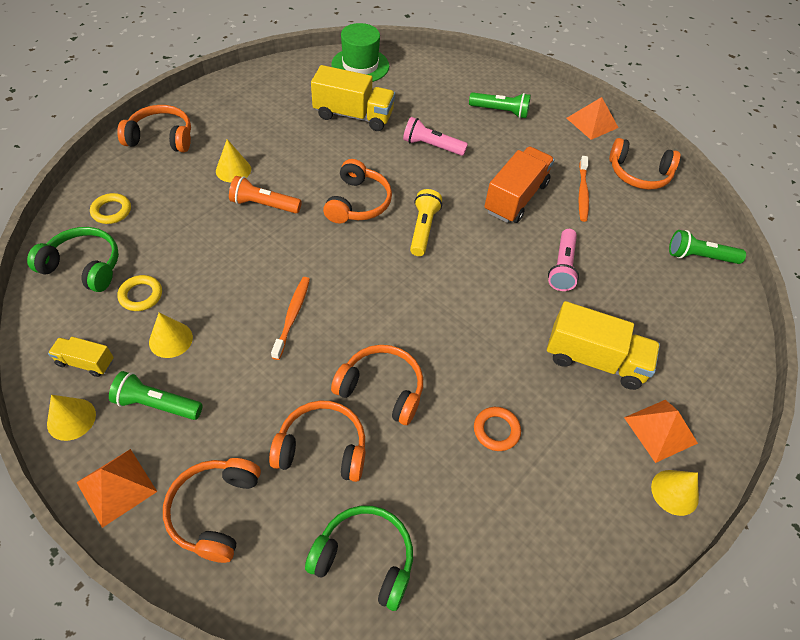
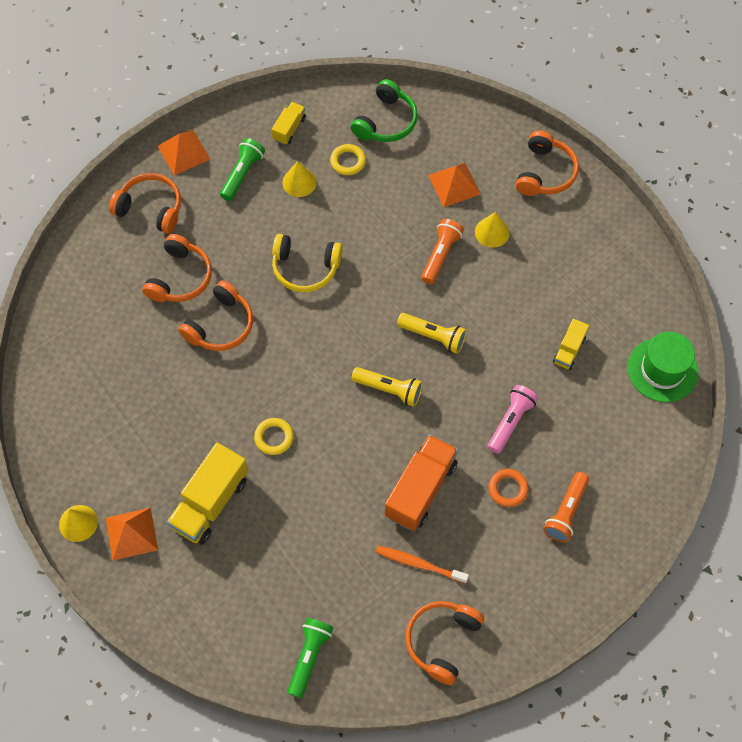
camera: 105 degrees right, 10 degrees up
yellow cone [47,395,96,441] -> none
yellow ring [90,193,131,224] -> yellow ring moved to [254,418,294,455]
orange toothbrush [271,277,310,360] -> yellow headphones [272,234,342,292]
green headphones [305,506,413,611] -> none
yellow truck [311,65,395,131] -> yellow truck [553,319,589,370], size x0.53
orange headphones [323,159,392,224] -> yellow flashlight [397,313,467,354]
green flashlight [469,92,531,119] -> orange flashlight [543,472,589,542]
orange ring [474,407,521,451] -> orange ring moved to [488,469,529,507]
orange truck [484,146,555,223] -> orange truck turned 105 degrees counterclockwise [385,434,458,531]
pink flashlight [548,229,579,291] -> none
orange pyramid [566,97,619,140] -> orange pyramid moved to [428,163,481,207]

